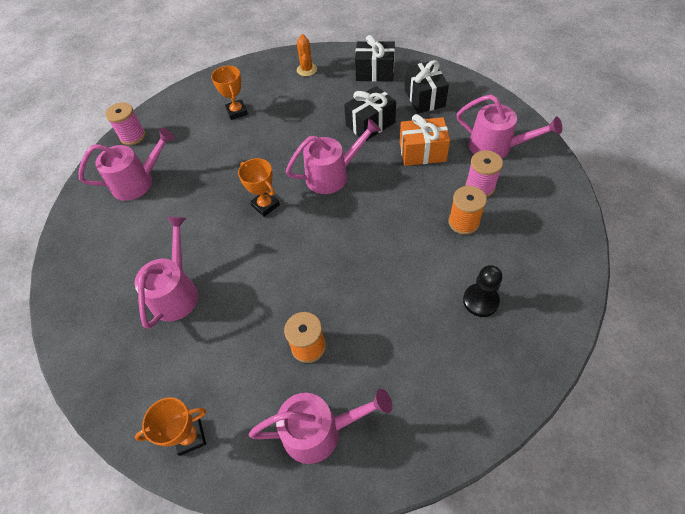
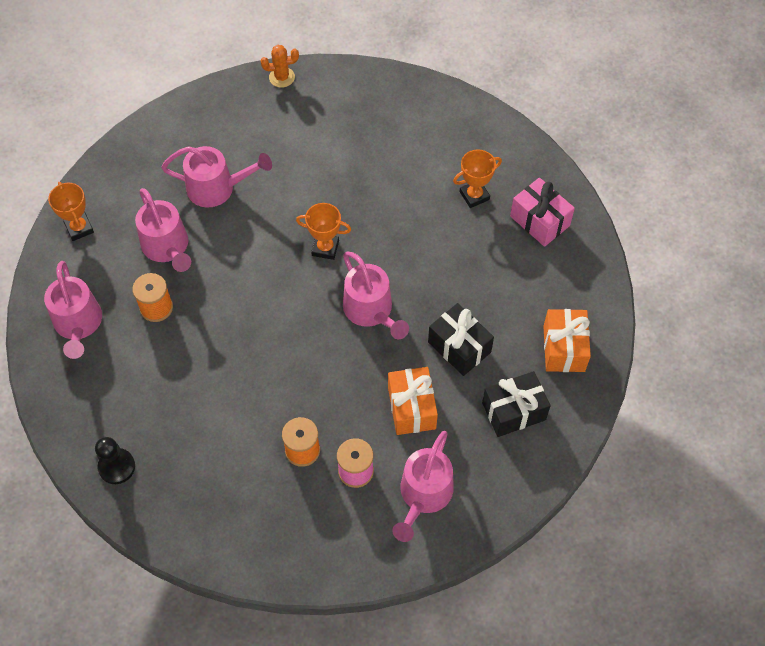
camera: 80 degrees right, 5 degrees up
pink watering can [78,128,175,201] -> pink watering can moved to [135,188,191,272]
pink spool [105,102,146,145] -> none
orange trophy [238,158,280,217] -> orange trophy turned 60 degrees clockwise [296,203,351,260]
orange cactus [297,34,317,76] -> orange cactus moved to [261,45,299,88]
black gift [355,35,395,82] -> orange gift [543,309,591,372]
black pawn [463,265,502,317] -> black pawn moved to [95,437,135,484]
none -> pink gift [510,178,575,247]

